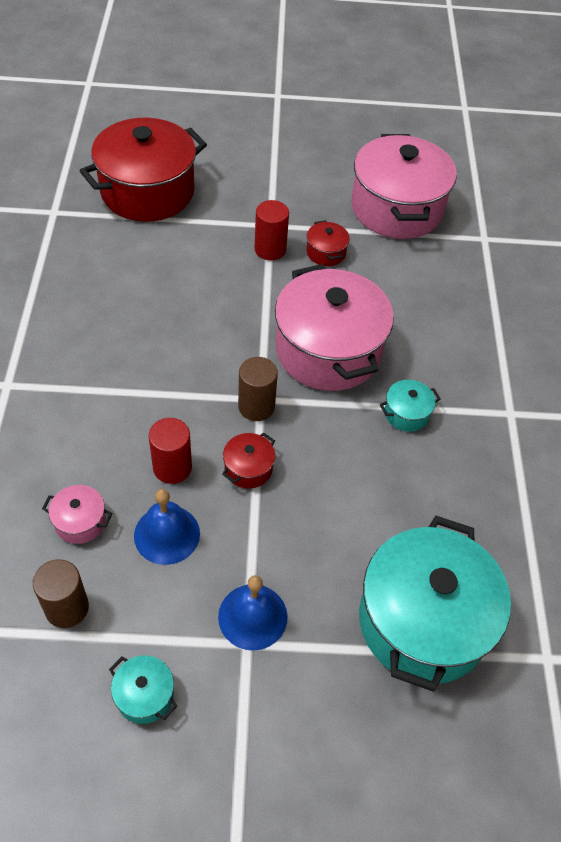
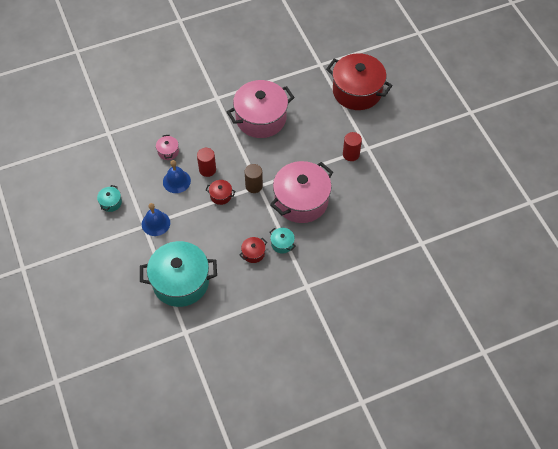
camera: 70 degrees right, 5 degrees up
brown cylinder [33,559,89,628] -> none
red pot [306,220,350,266] -> red pot moved to [240,237,267,263]
pink pot [352,134,457,239] -> pink pot moved to [227,80,295,138]

